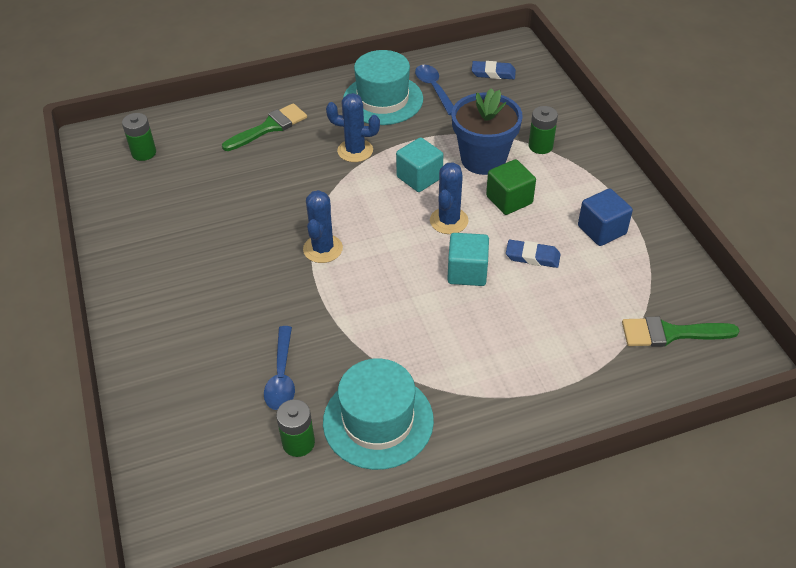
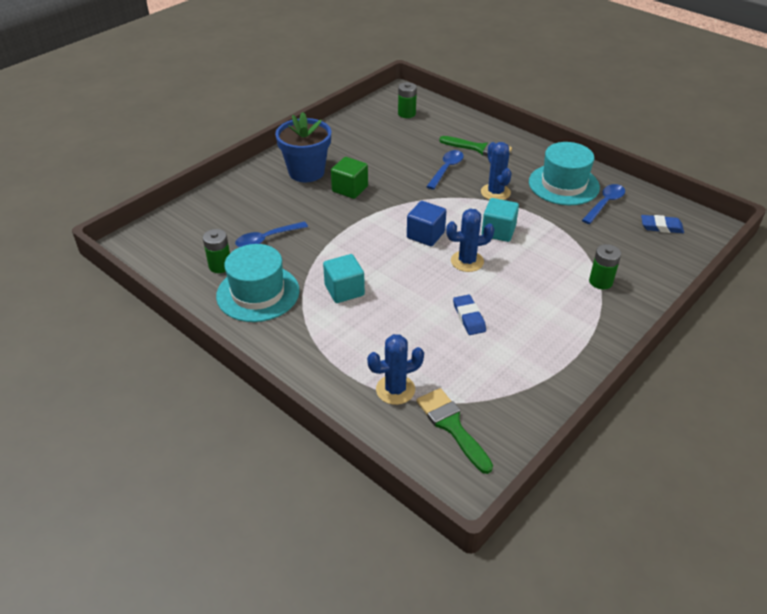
camera: 60 degrees right, 5 degrees down
blue cactus [303,190,343,263] -> blue cactus moved to [367,334,424,405]
turquoise cube [447,233,489,286] -> turquoise cube moved to [323,254,365,303]
blue flower pot [452,88,522,175] -> blue flower pot moved to [275,112,331,182]
blue eraser [472,61,516,79] -> blue eraser turned 60 degrees counterclockwise [641,215,684,233]
green cube [486,159,536,215] -> green cube moved to [331,157,368,199]
blue cube [578,188,633,246] -> blue cube moved to [407,201,446,246]
none -> blue spoon [426,150,464,190]

